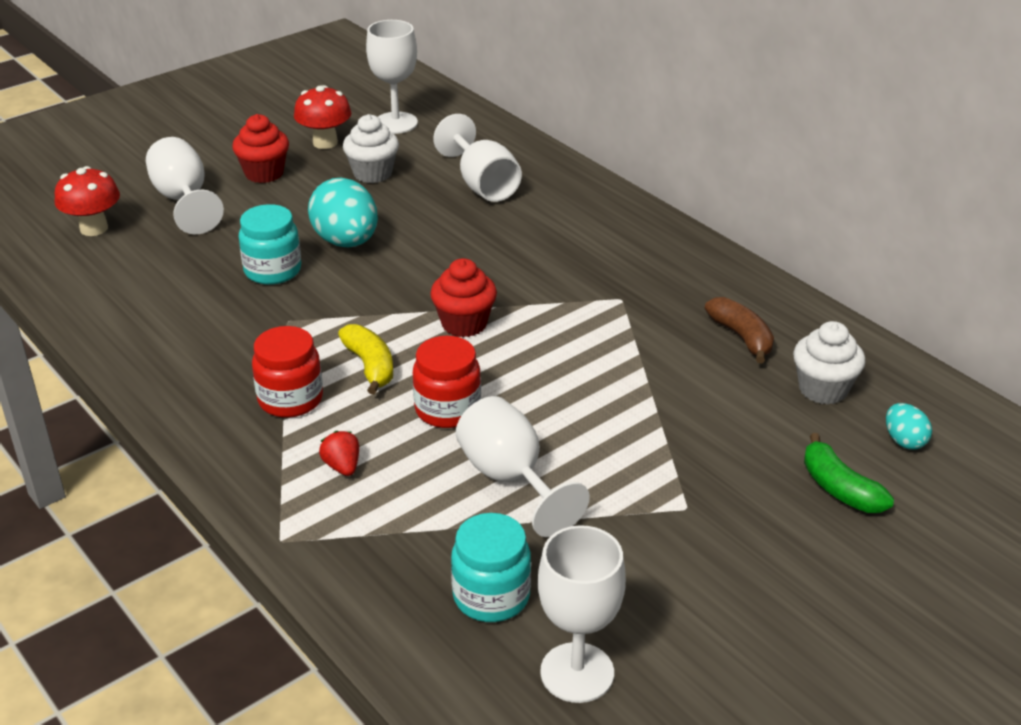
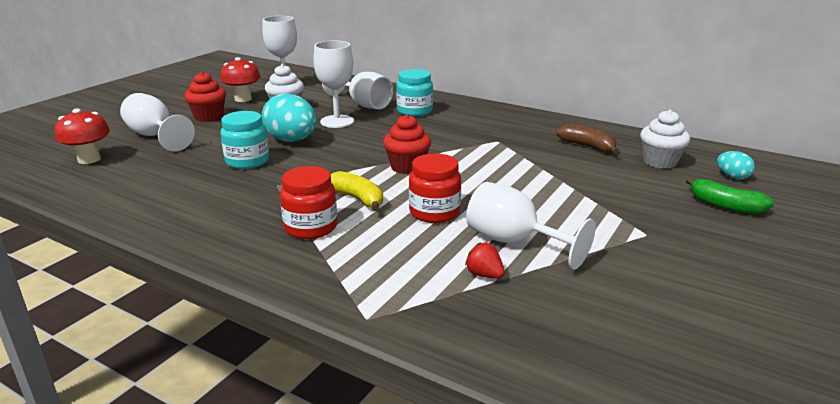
camera: 20 degrees left, 10 degrees down
red strawberry [319,431,359,476] -> red strawberry moved to [465,243,505,279]
turquoise jar [451,513,531,622] -> turquoise jar moved to [396,69,433,116]
white goblet [538,525,626,703] -> white goblet moved to [313,41,354,128]

